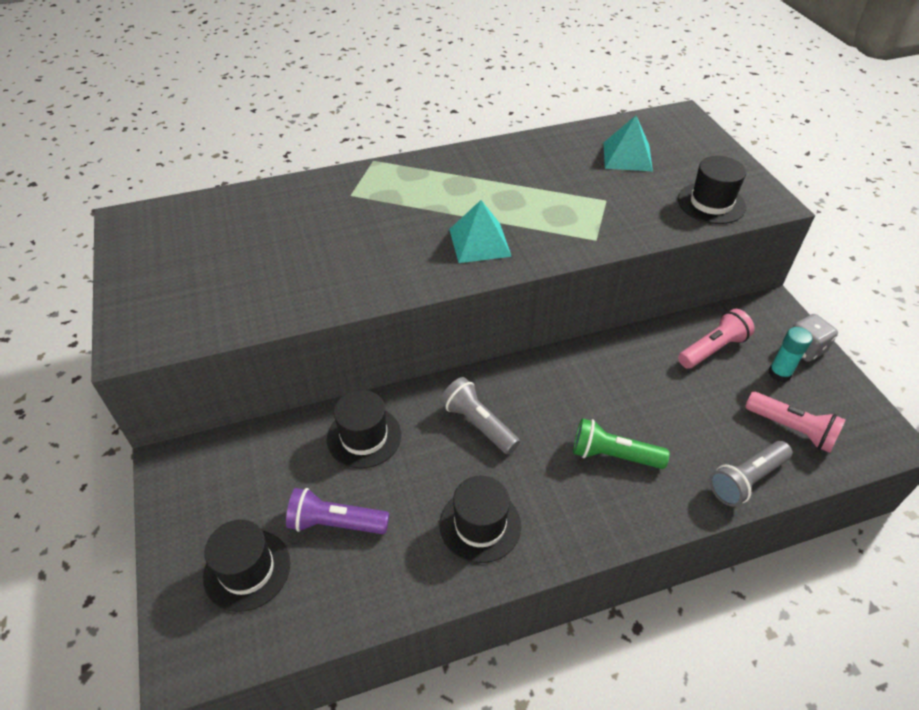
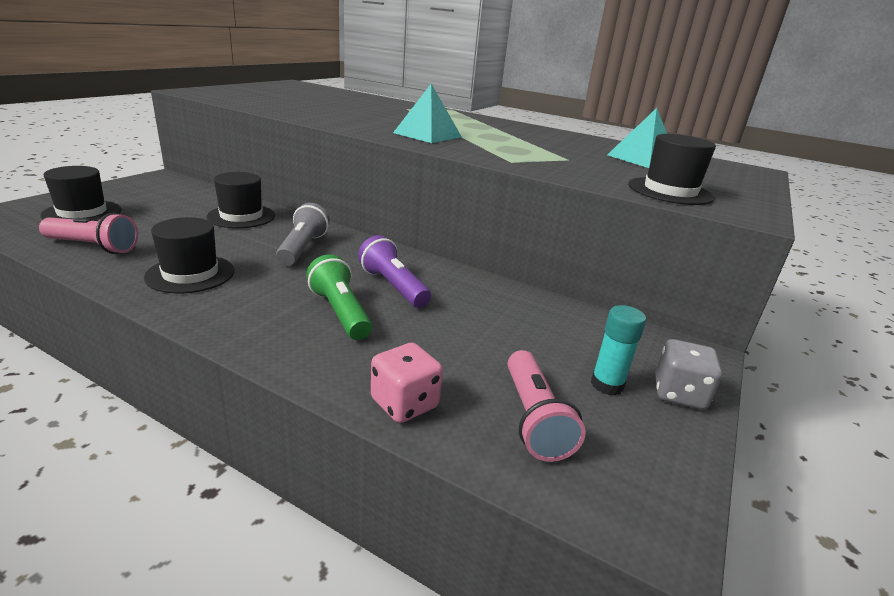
camera: 45 degrees right, 20 degrees down
purple flashlight [286,488,389,534] -> purple flashlight moved to [358,235,431,308]
pink flashlight [678,309,755,369] -> pink flashlight moved to [39,213,138,254]
grey flashlight [709,441,792,507] -> pink dice [371,343,443,423]

